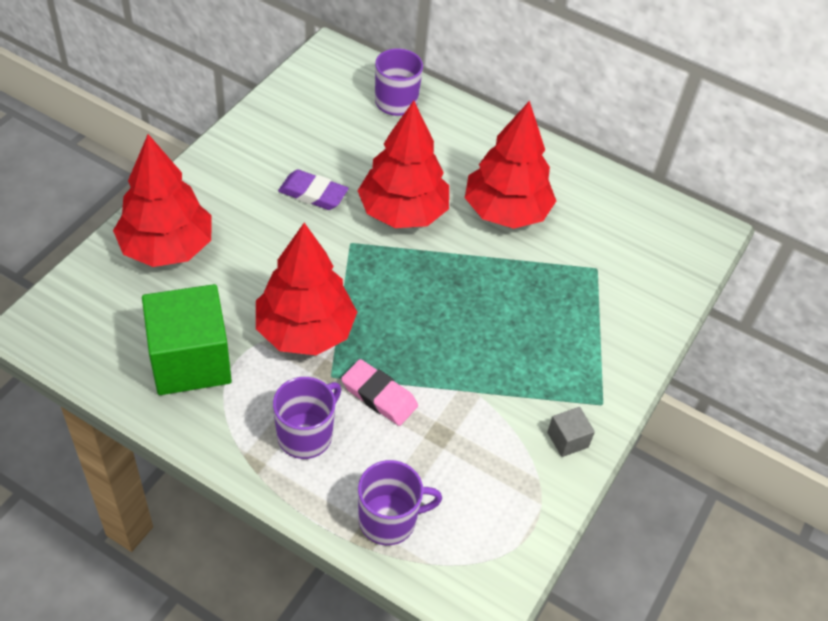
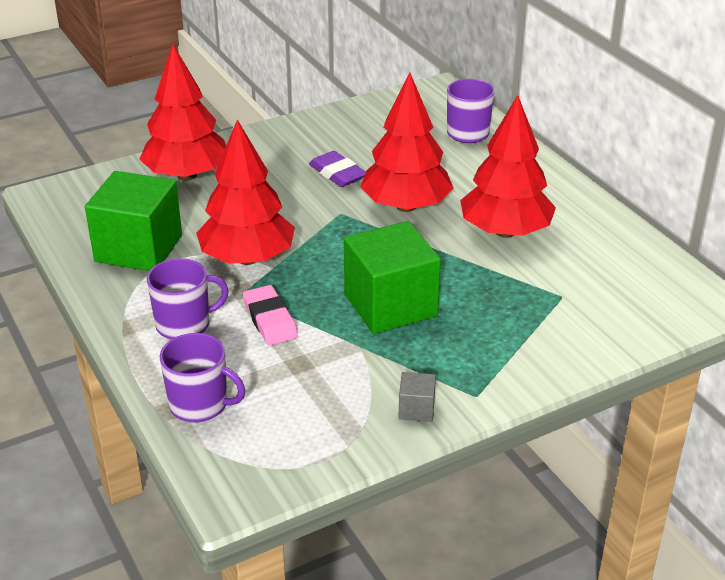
camera: 35 degrees right, 15 degrees down
none -> green cube [344,221,441,334]

